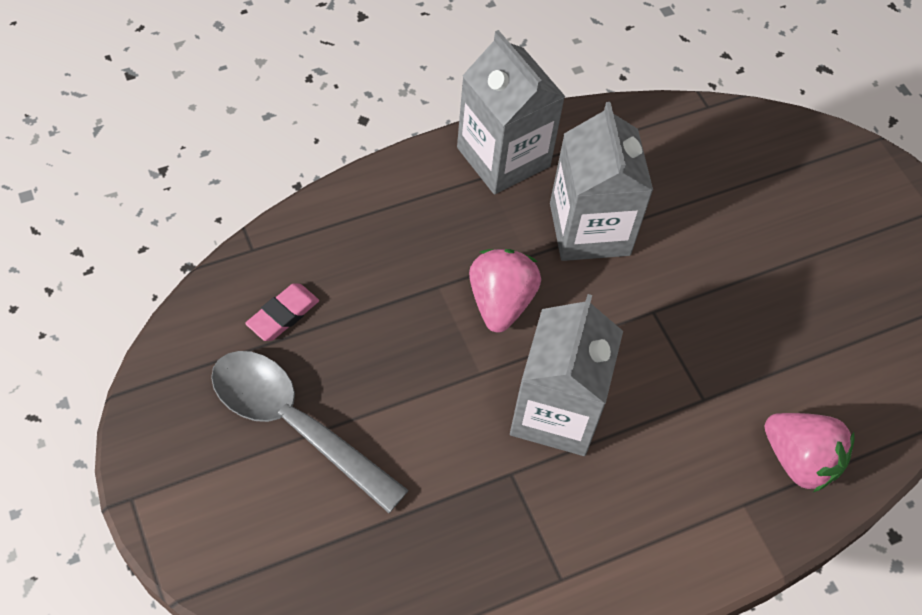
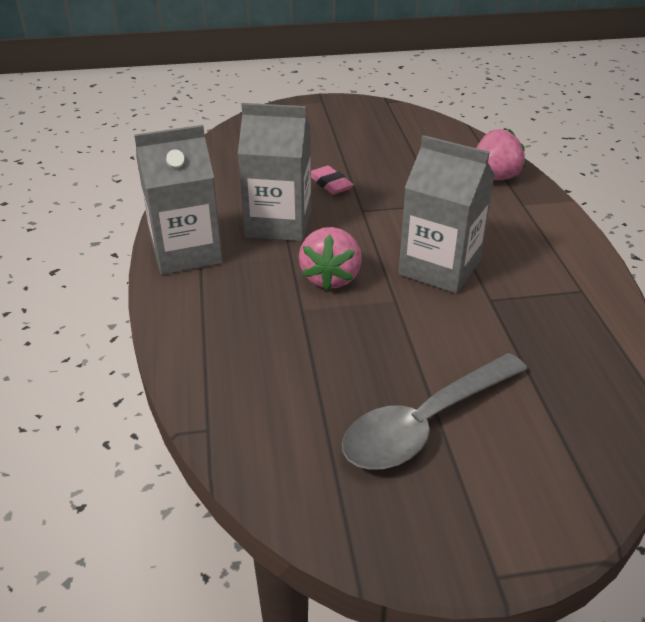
camera: 70 degrees left, 20 degrees down
pink eraser [245,283,319,341] -> pink eraser moved to [311,166,354,195]
pink strawberry [469,249,541,333] -> pink strawberry turned 105 degrees counterclockwise [299,227,362,291]

